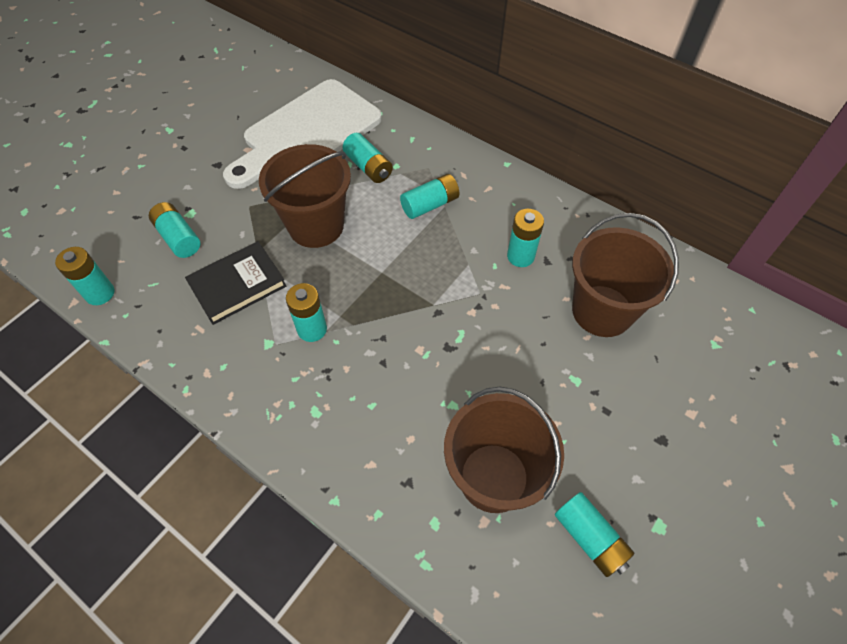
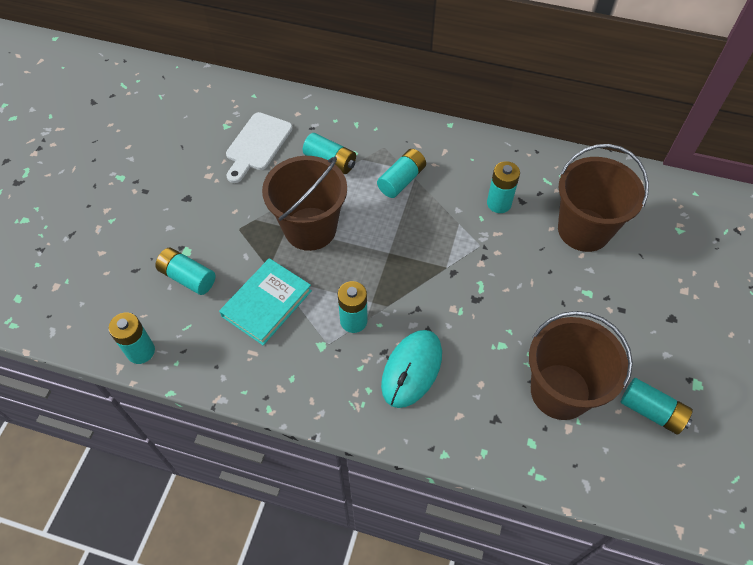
camera: 20 degrees left, 0 degrees up
black book [185,241,286,325] -> turquoise book [219,258,312,345]
white cutting board [223,79,382,189] -> white cutting board [226,112,292,183], size x0.55
none -> turquoise mouse [381,330,442,408]

